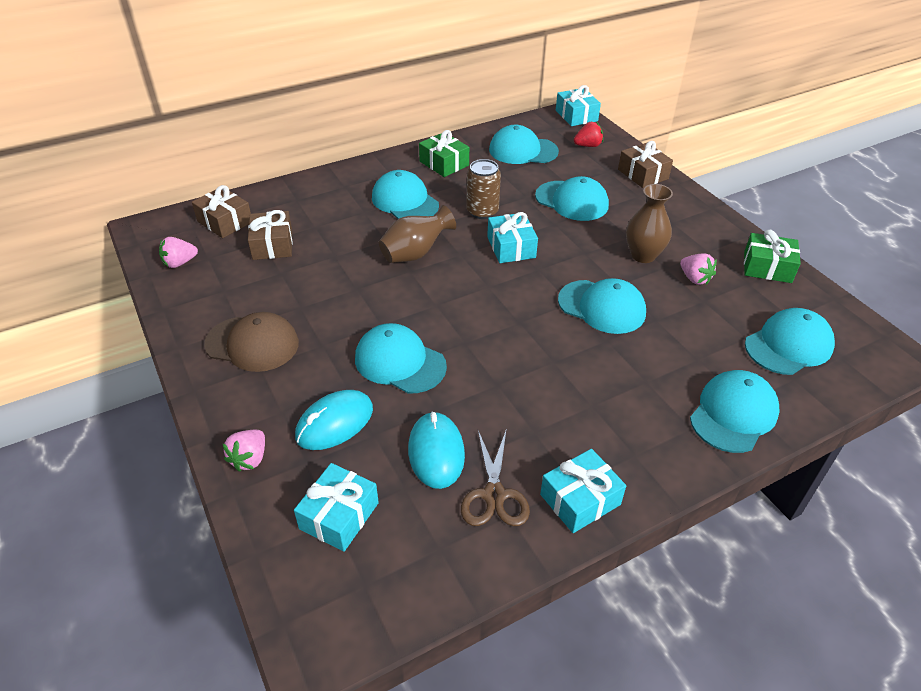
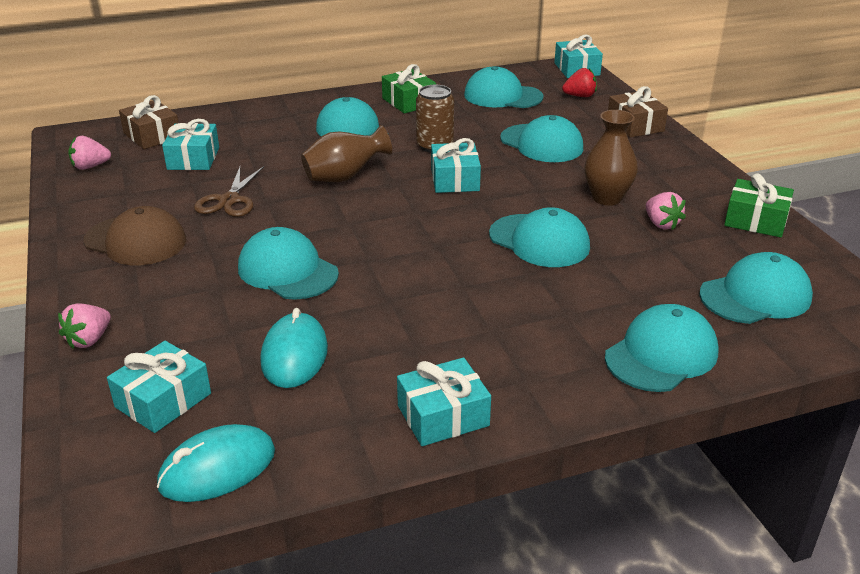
camera: 10 degrees right, 10 degrees down
brown gift [248,210,292,260] -> turquoise gift [162,119,219,170]
turquoise mouse [295,390,373,450] -> turquoise mouse moved to [157,424,275,502]
brown scissors [461,428,530,526] -> brown scissors moved to [194,166,264,217]

